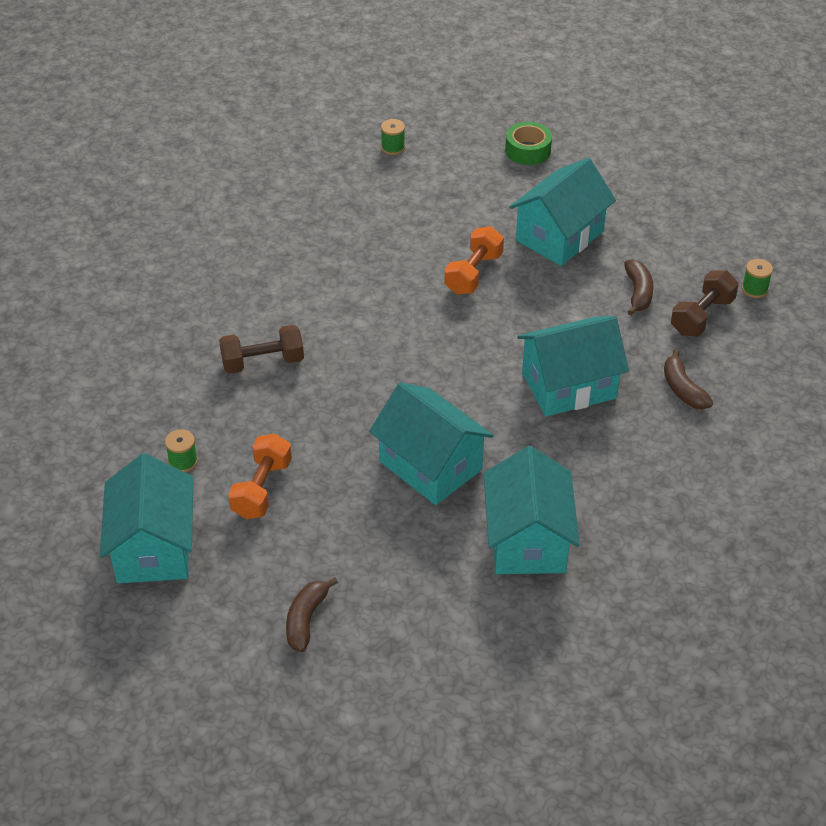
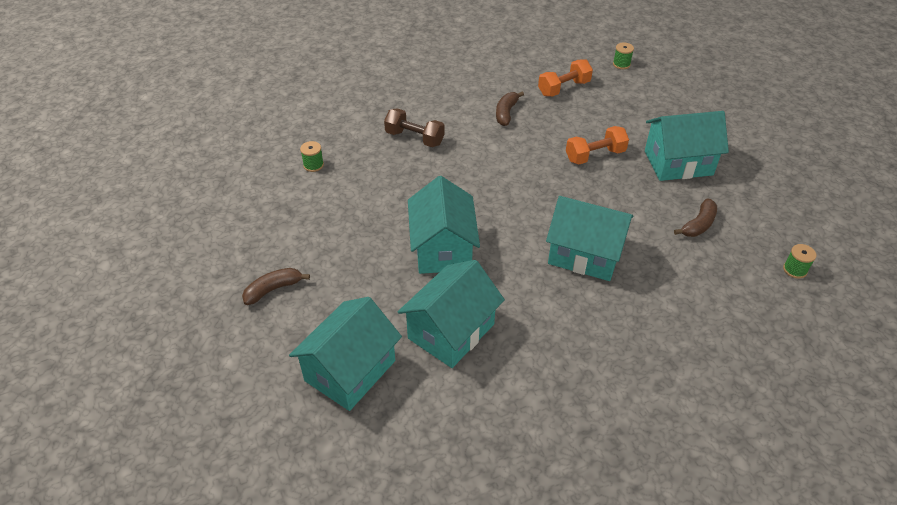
camera: 40 degrees right, 0 degrees up
turquoise house [100,453,193,583] -> turquoise house moved to [289,297,402,411]
orange dumbbell [228,433,292,519] -> orange dumbbell moved to [538,59,593,97]
green tape [505,122,552,165] -> none
brown banana [664,349,713,410] -> brown banana moved to [496,92,524,126]
brown dumbbell [671,270,739,336] -> none

